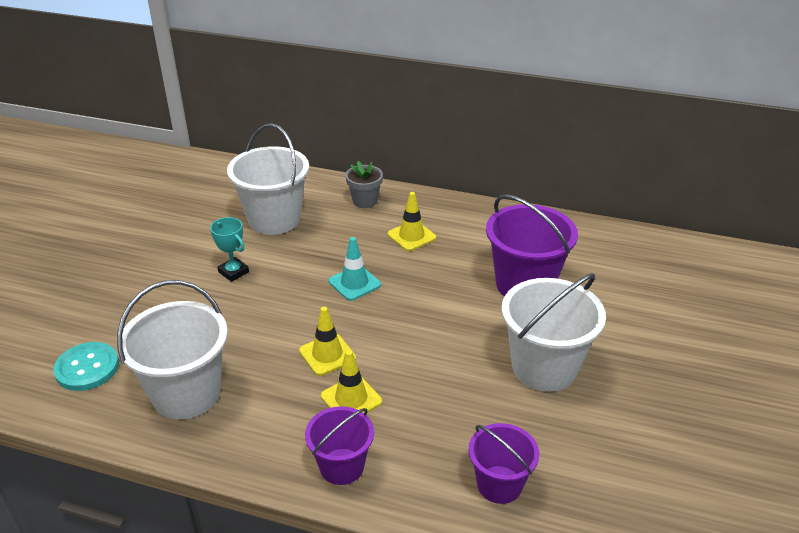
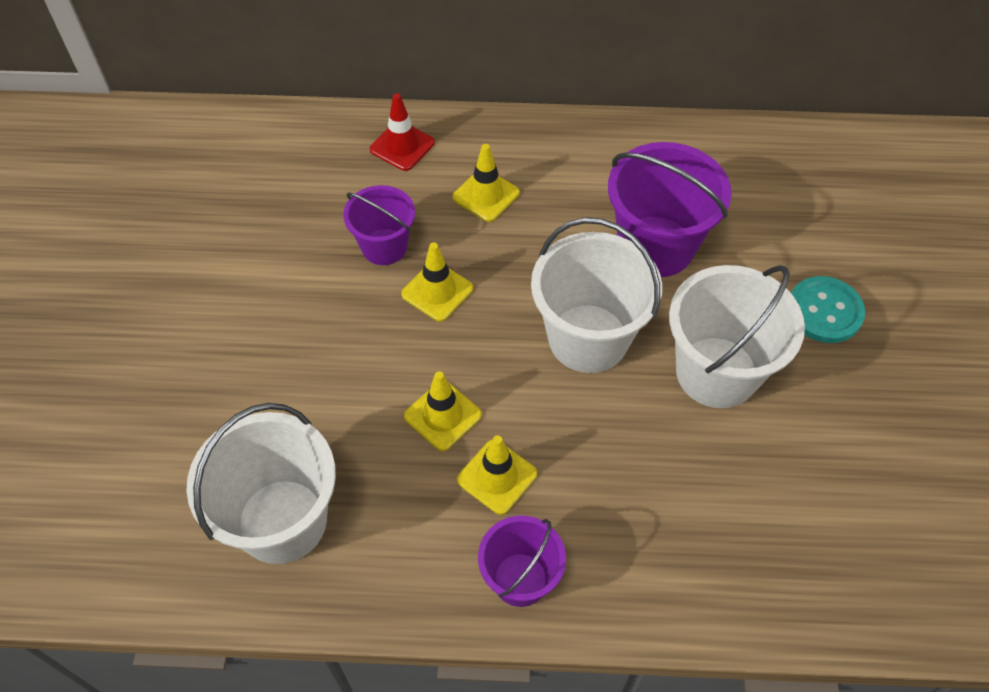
camera: 15 degrees left, 20 degrees up
turquoise button [53,342,119,391] -> turquoise button moved to [791,276,865,343]
turquoise trophy [210,217,249,282] -> none
white bucket [227,123,309,235] -> white bucket moved to [531,217,662,373]
turquoise traffic cone [329,237,381,301] -> yellow traffic cone [401,242,473,322]
grey flower pot [346,161,383,208] -> red traffic cone [370,93,435,171]
purple bucket [468,423,539,504] -> purple bucket moved to [343,185,415,265]

